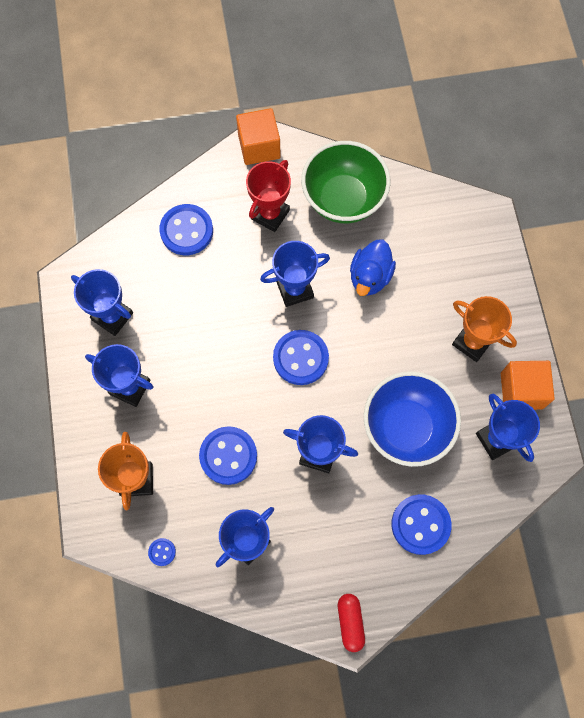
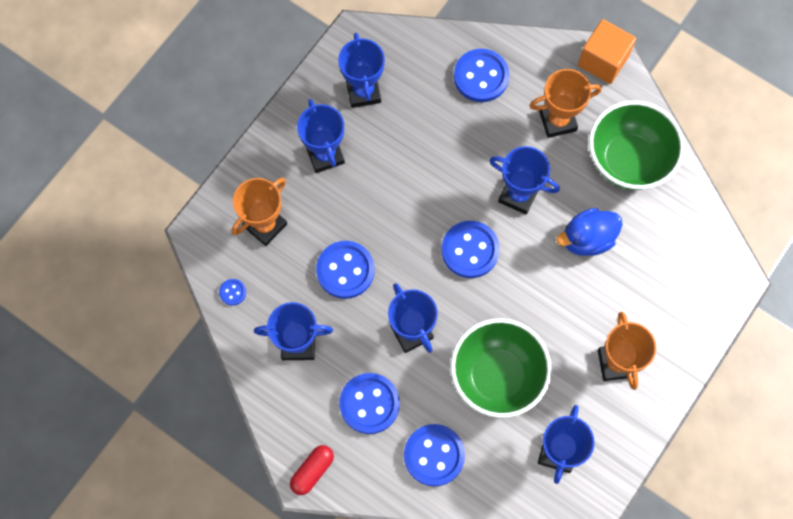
camera: 45 degrees right, 0 degrees up
red trophy [246,160,291,232] -> orange trophy [529,69,602,138]
blue bowl [364,371,461,467] -> green bowl [450,318,552,418]
orange cube [501,361,555,410] -> none
none -> blue button [339,373,400,434]

